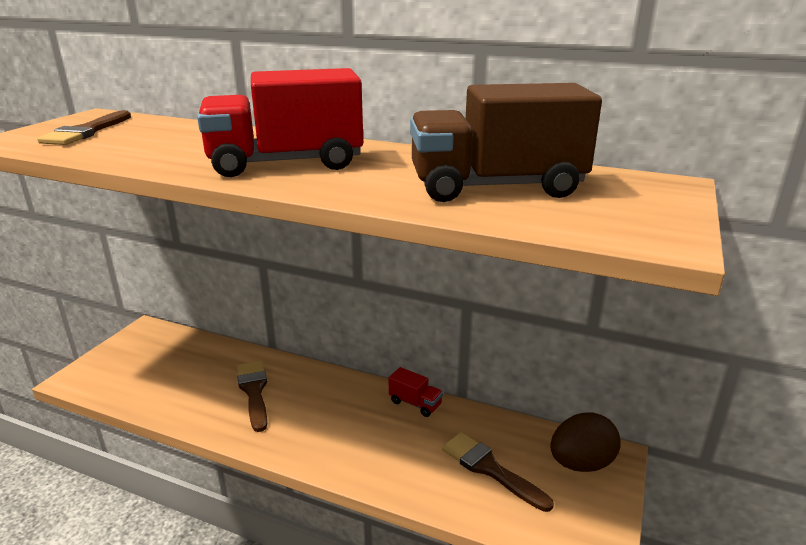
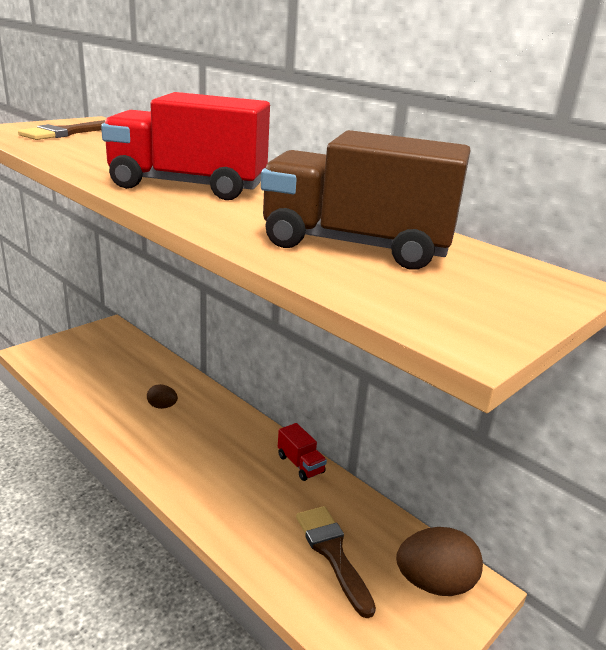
camera: 20 degrees right, 0 degrees up
brown brush [237,361,267,432] -> brown egg [147,384,178,409]

